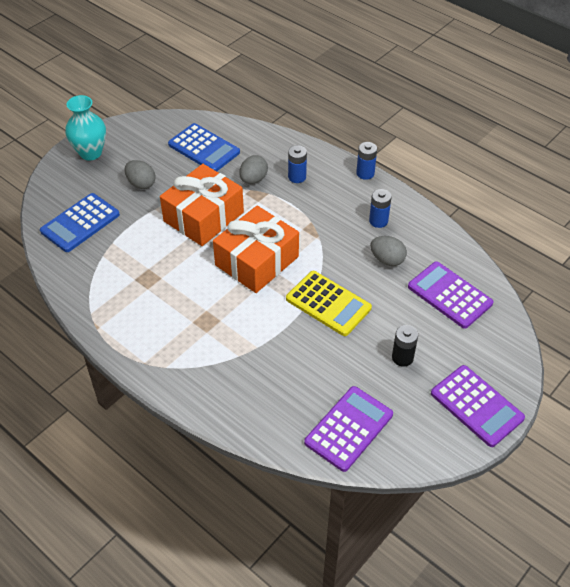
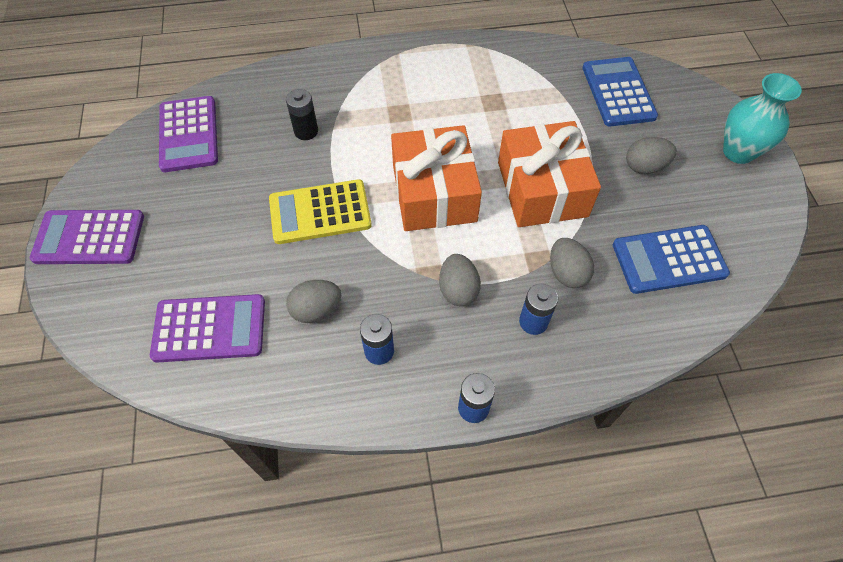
camera: 130 degrees right, 10 degrees up
black battery [392,325,418,367] -> black battery moved to [286,89,318,140]
none -> grey egg [439,254,481,306]

